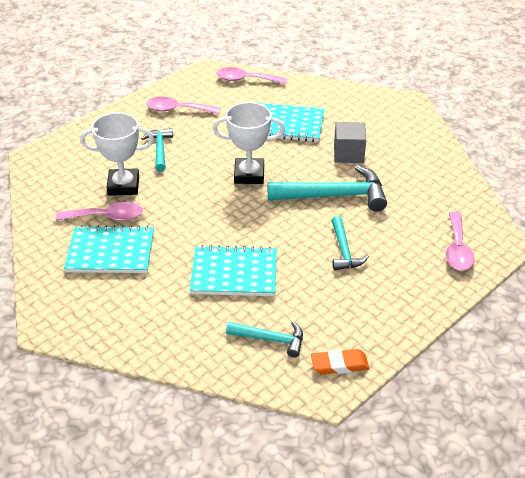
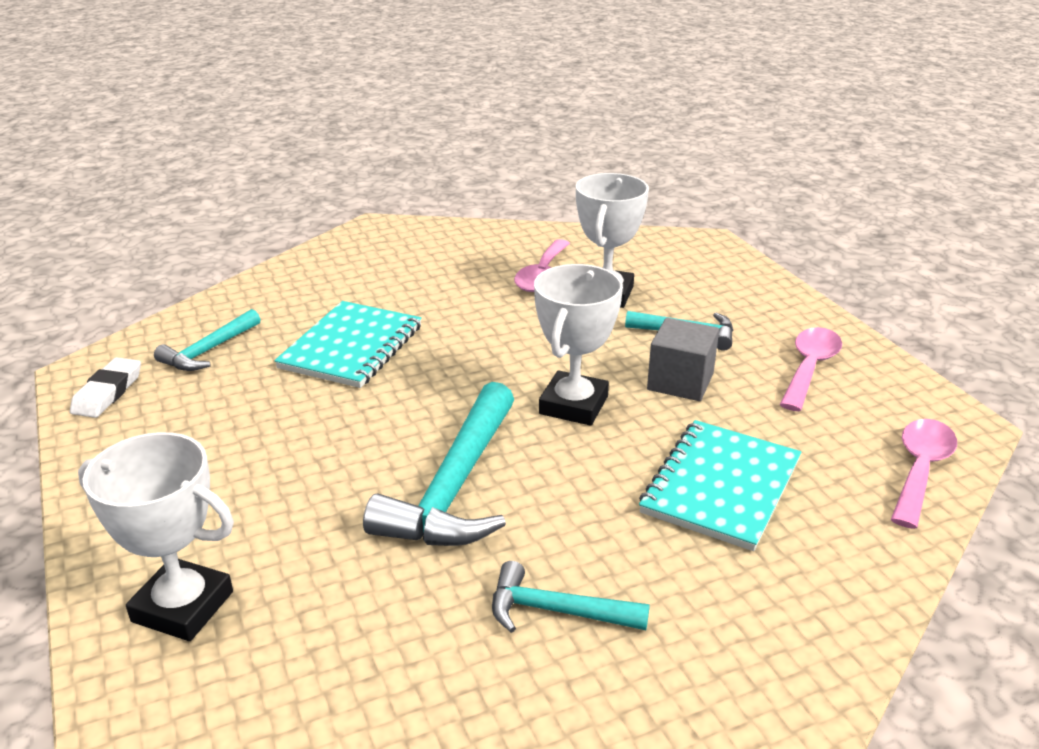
camera: 110 degrees right, 10 degrees down
turquoise notebook [64,225,154,273] -> none
orange eraser [311,349,369,375] -> white eraser [70,357,141,418]
turquoise hammer [331,216,369,270] -> turquoise hammer moved to [492,561,650,633]
grey cube [334,122,366,163] -> grey cube moved to [647,318,719,401]
pink spoon [446,211,475,271] -> white trophy [78,432,234,641]

